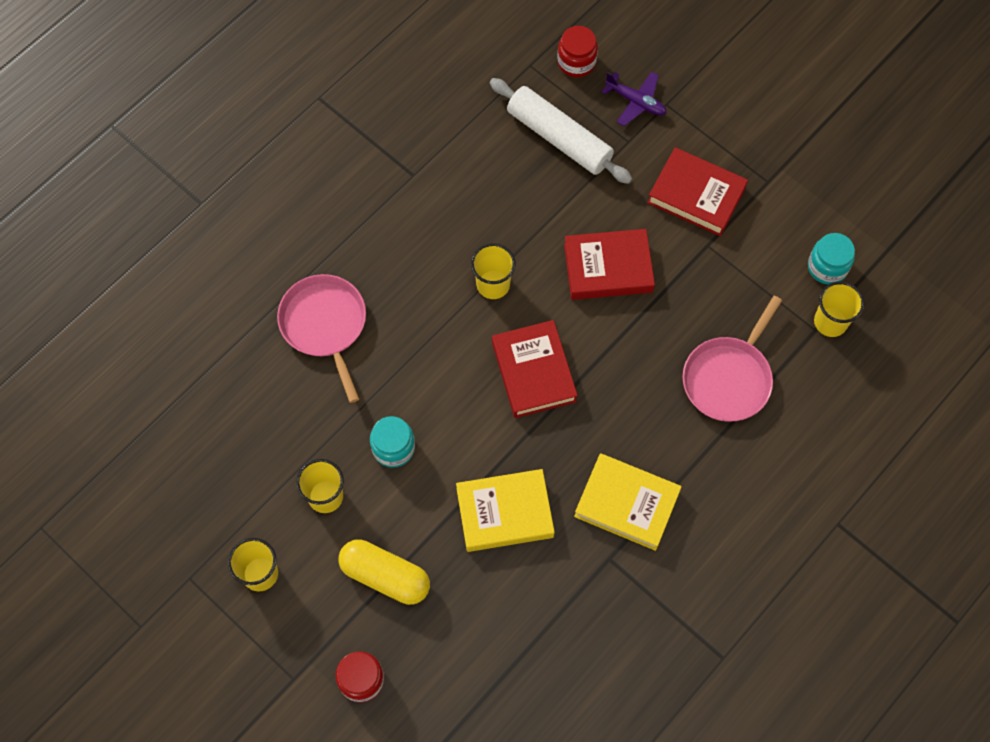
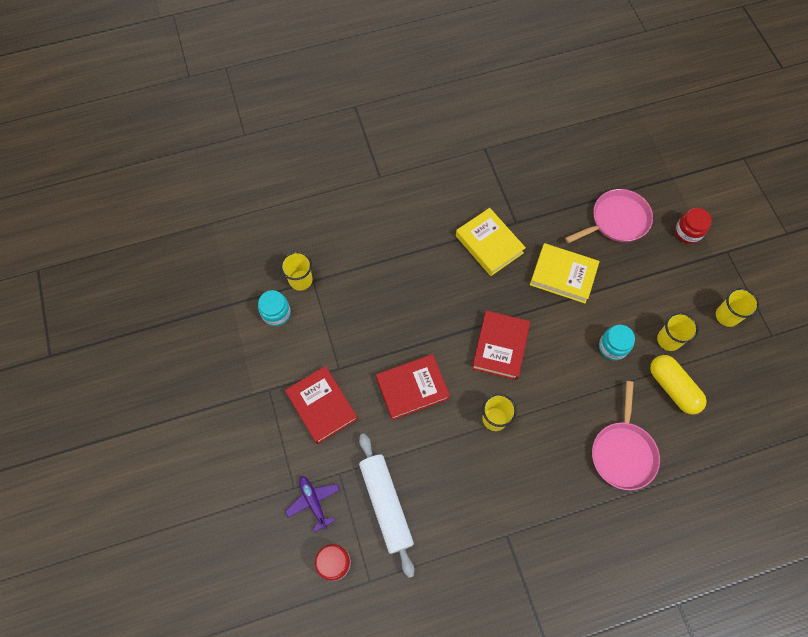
camera: 150 degrees left, 0 degrees up
yellow capsule [339,539,430,605] -> yellow capsule moved to [650,355,707,415]
red book [564,229,655,300] -> red book turned 45 degrees counterclockwise [376,354,450,420]
pink pan [683,295,782,422] -> pink pan moved to [565,189,653,243]

